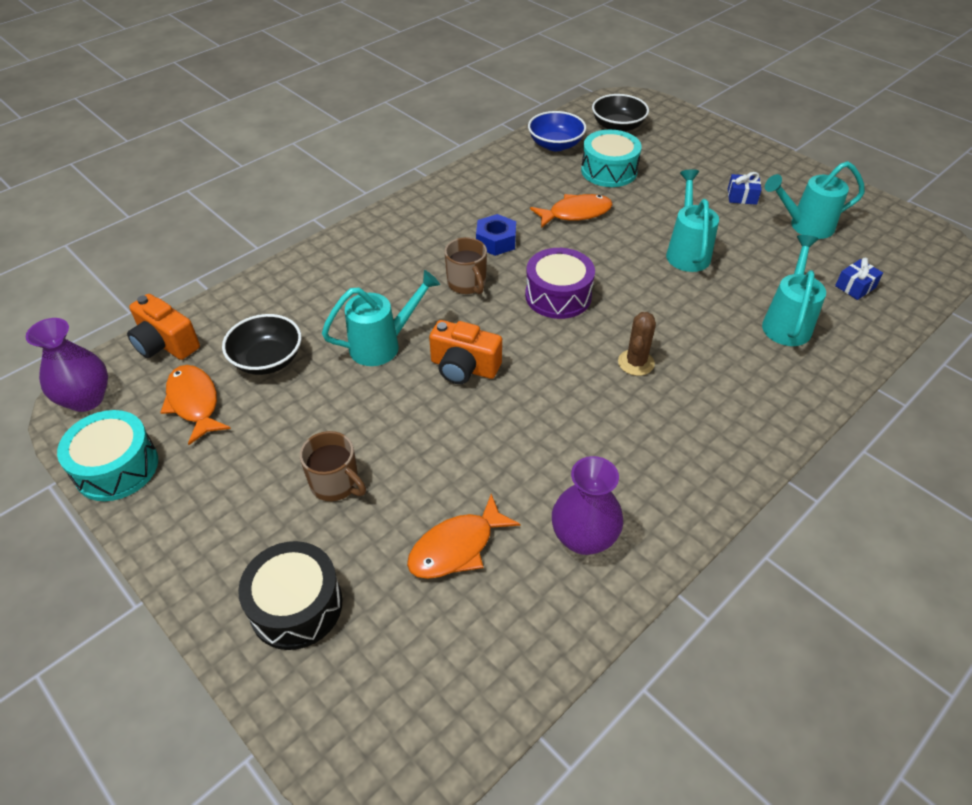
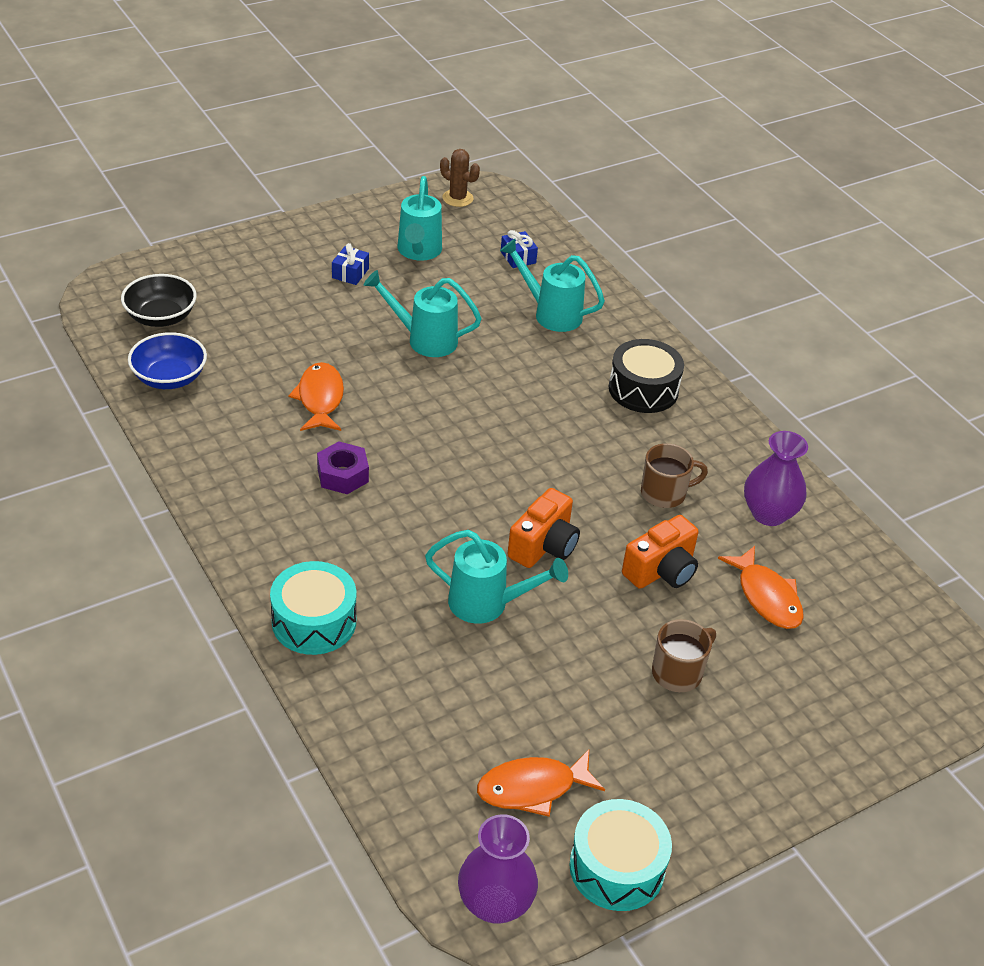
camera: 80 degrees left, 5 degrees down
orange camera [127,294,200,360] -> orange camera moved to [622,515,699,589]
black bowl [222,314,302,375] -> none
black drum [238,541,343,650] -> black drum moved to [609,339,684,413]
turquoise watering can [322,270,440,366] -> turquoise watering can turned 120 degrees clockwise [425,530,568,623]
brown mug [445,237,487,294] -> brown mug moved to [641,443,708,508]
blue nut [476,214,516,256] -> purple nut [317,441,369,494]
purple drum [525,248,595,319] -> none
turquoise drum [581,130,642,187] -> turquoise drum moved to [270,561,356,655]
brown cactus [618,312,656,376] -> brown cactus moved to [440,149,480,207]

